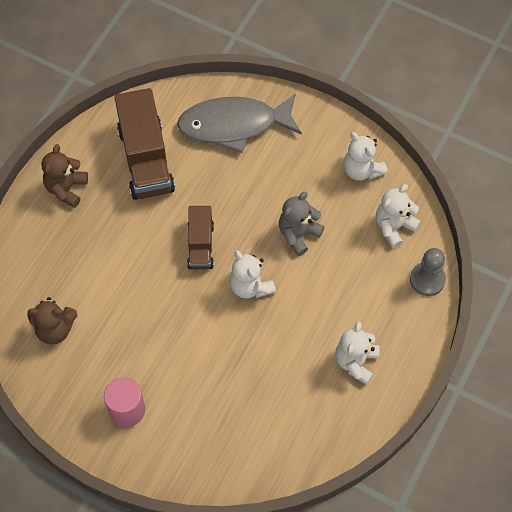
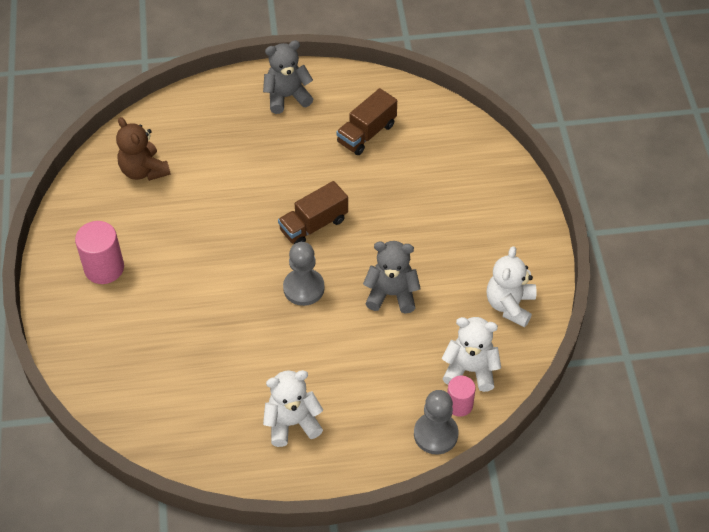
camera: 55 degrees right, 10 degrees down
brown teddy bear [41,144,88,208] -> grey teddy bear [263,40,313,114]
brown truck [115,88,175,200] -> brown truck [336,88,397,155], size x0.58
grey fish [177,93,302,153] -> none
white teddy bear [229,250,276,298] -> grey pawn [283,242,325,306]
none -> pink cylinder [447,376,476,417]

